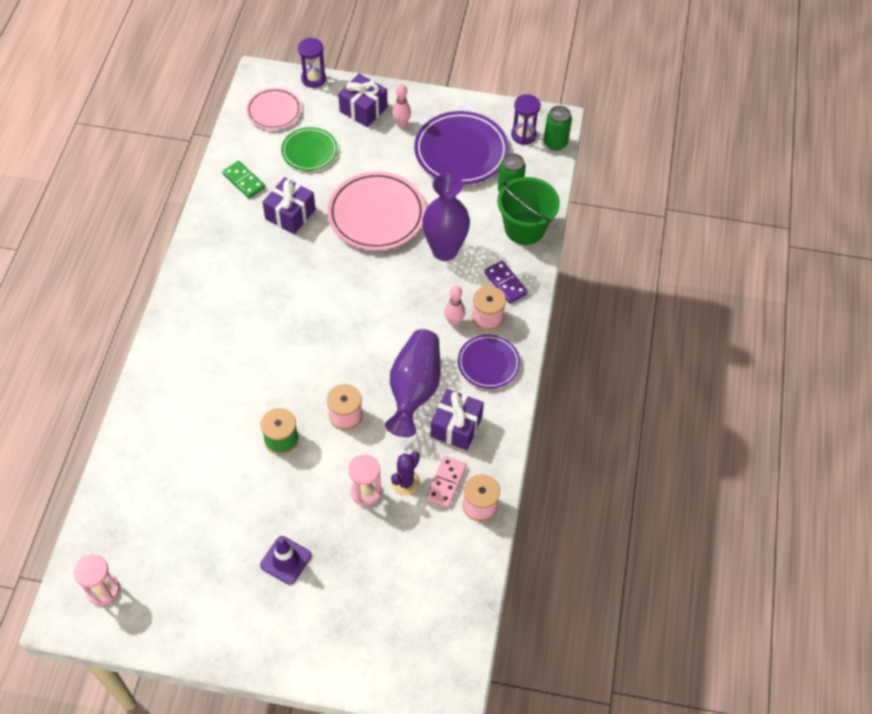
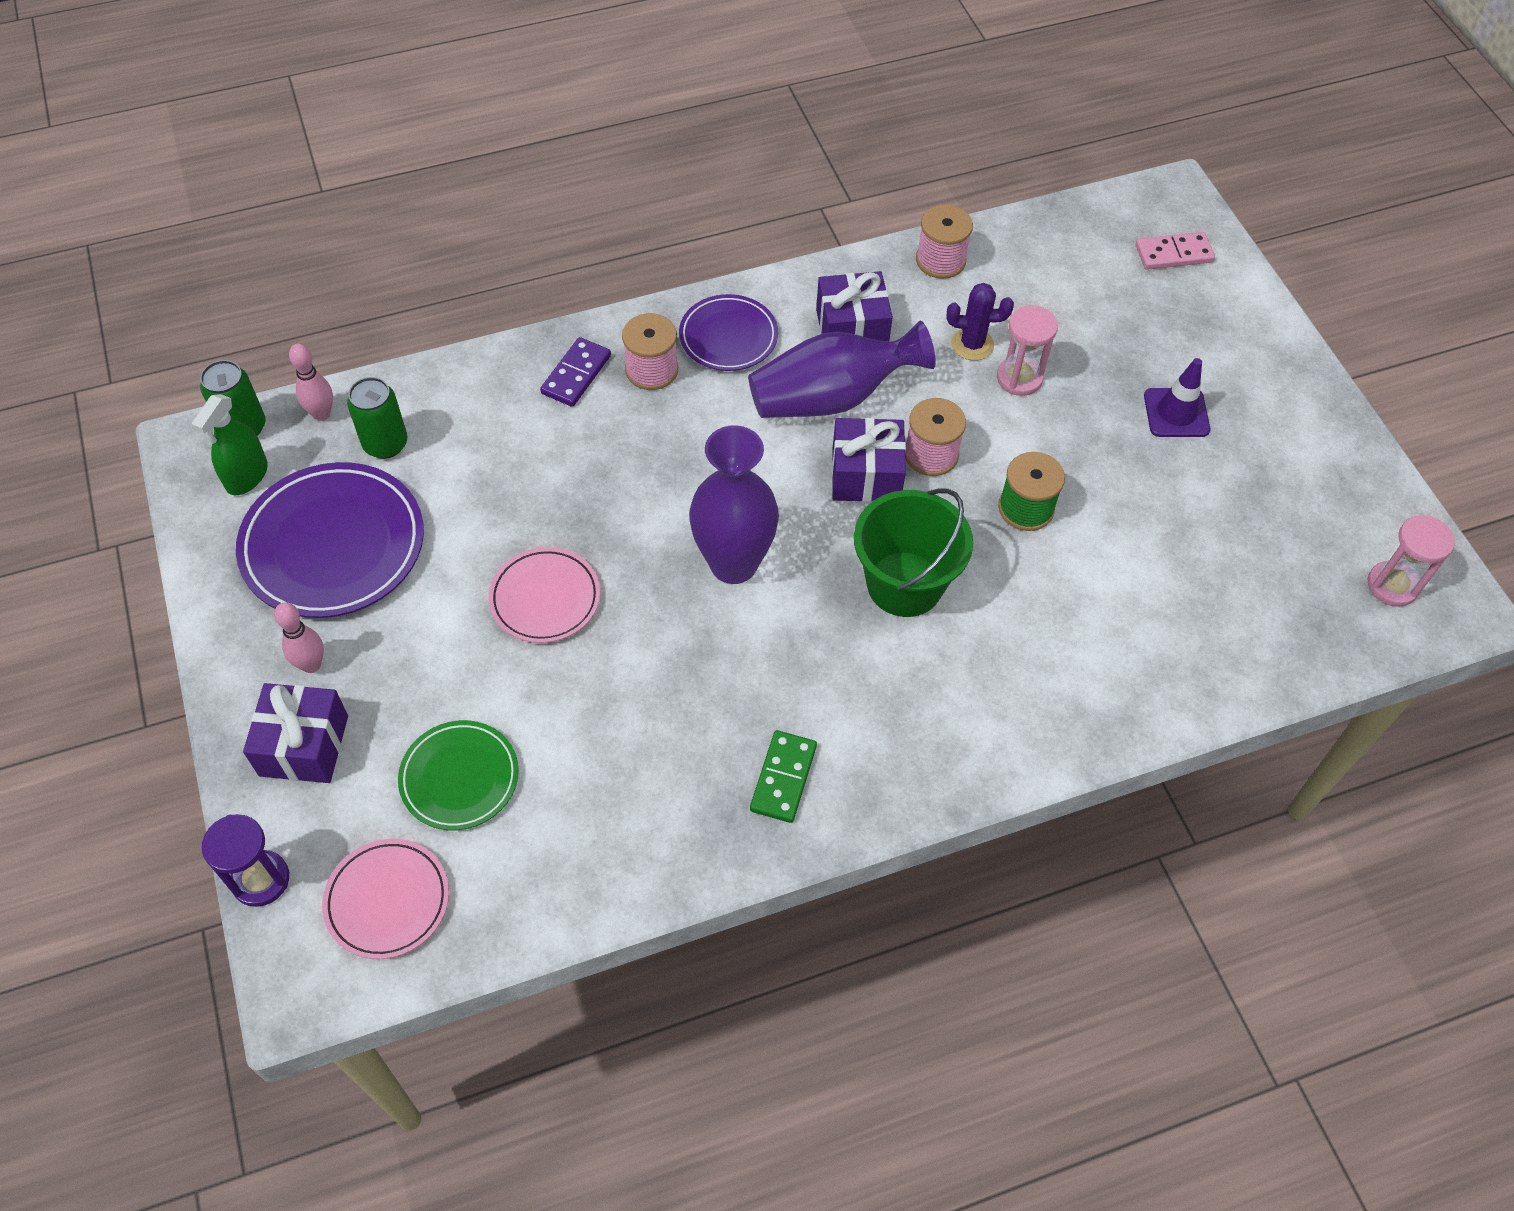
camera: 120 degrees left, 0 degrees up
green domino [222,161,265,198] -> green domino moved to [750,730,817,823]
purple gift [262,177,316,234] -> purple gift moved to [832,418,906,502]
pink plate [327,171,426,250] -> pink plate [488,547,600,643], size x0.59
purple vase [422,173,470,261] -> purple vase moved to [689,425,779,584]
pink domino [426,456,467,508] -> pink domino moved to [1135,232,1215,270]
pink bowling pin [444,286,465,326] -> pink bowling pin moved to [289,344,333,421]
green bucket [497,177,560,245] -> green bucket moved to [854,488,973,617]
purple hourglass [511,94,541,145] -> green spray bottle [192,394,268,495]

